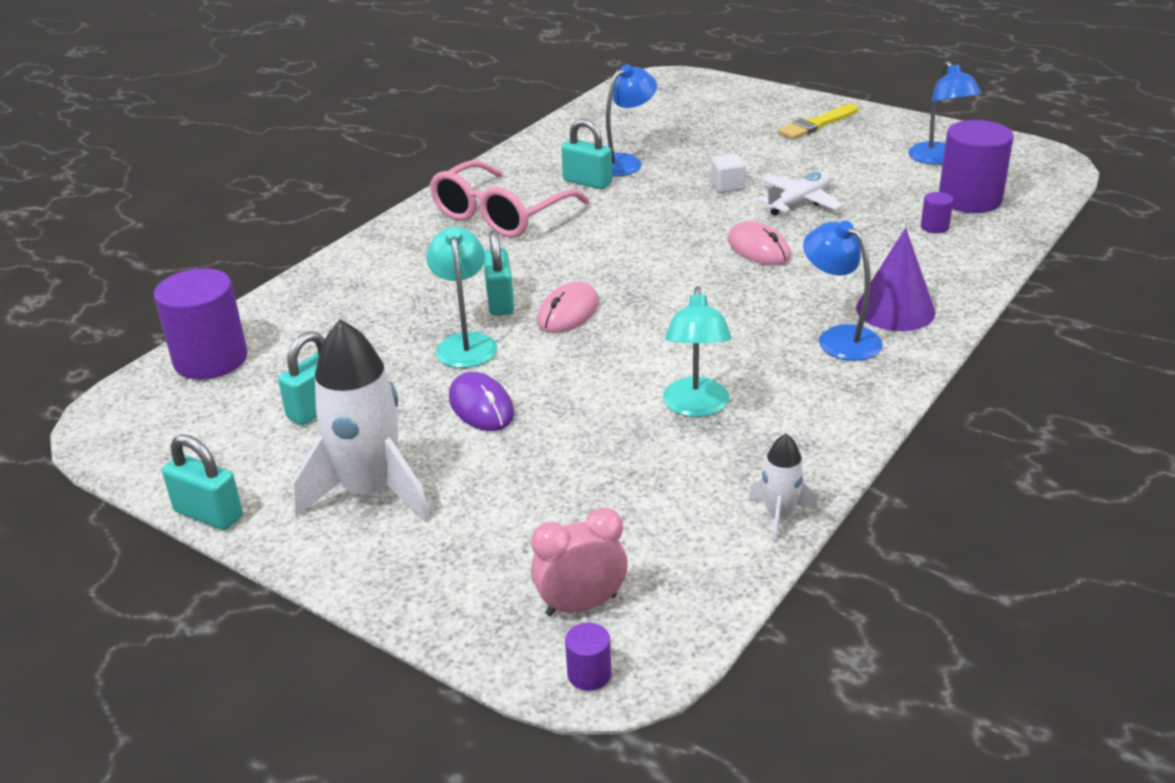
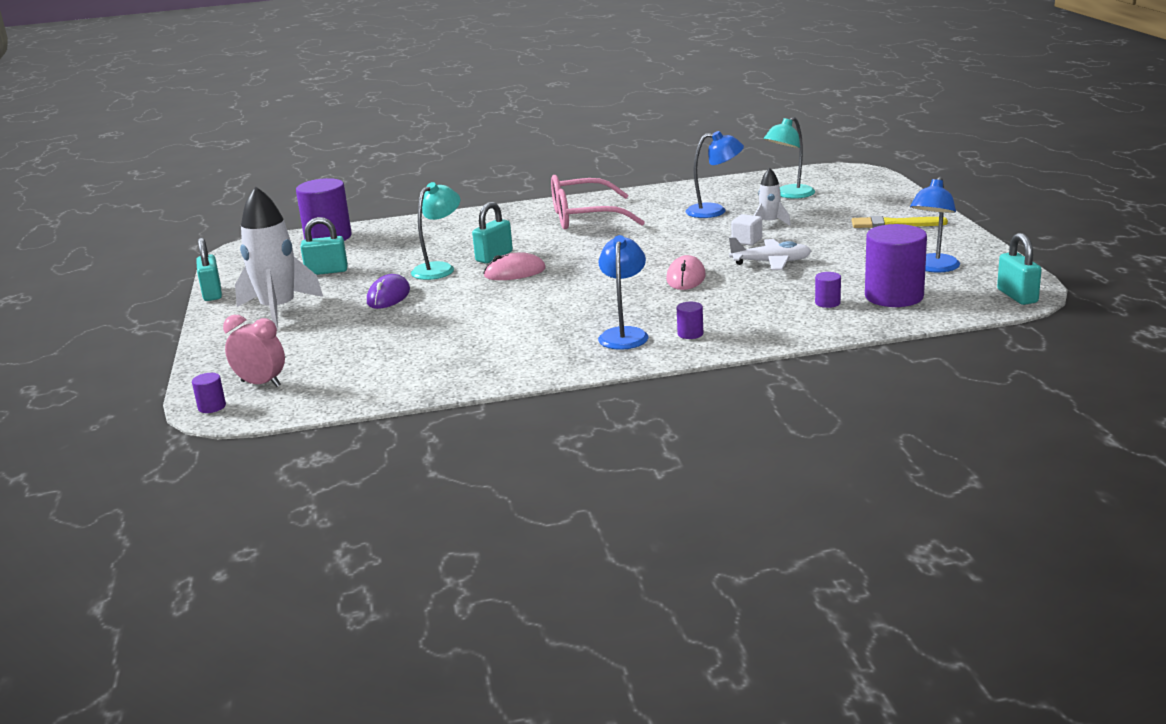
camera: 45 degrees right, 10 degrees down
turquoise padlock [561,119,612,189] -> turquoise padlock moved to [997,233,1042,305]
turquoise lamp [663,286,732,417] -> turquoise lamp moved to [764,117,815,199]
white rocket [749,433,818,543] -> white rocket moved to [754,168,791,226]
purple cone [856,228,935,331] -> purple cylinder [676,302,703,339]

